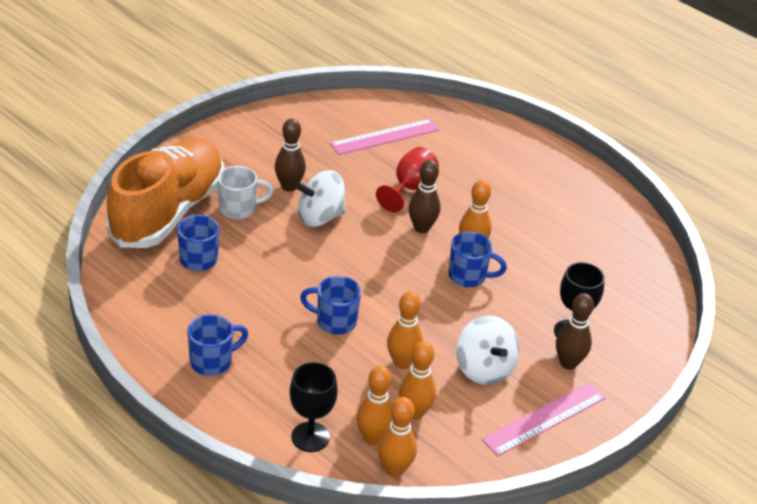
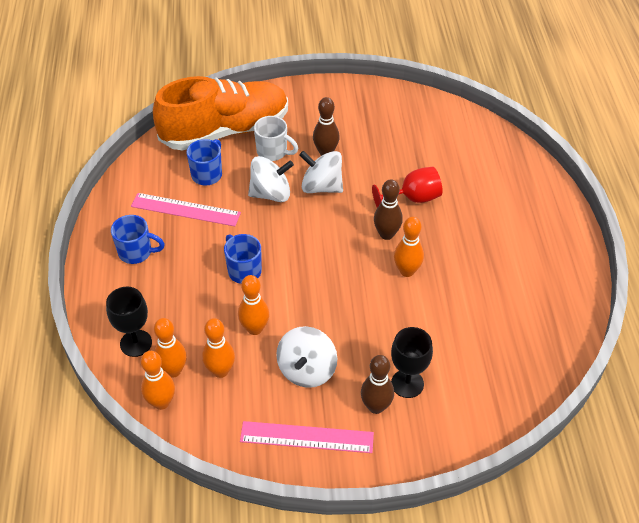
camera: 45 degrees right, 10 degrees up
pink ruler [330,119,440,155] -> pink ruler moved to [131,193,241,226]
blue mug [448,232,507,287] -> none
none -> white spinning top [248,156,294,202]

